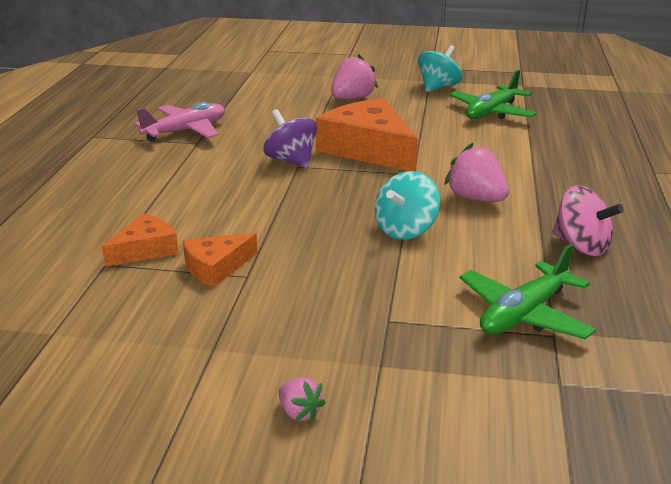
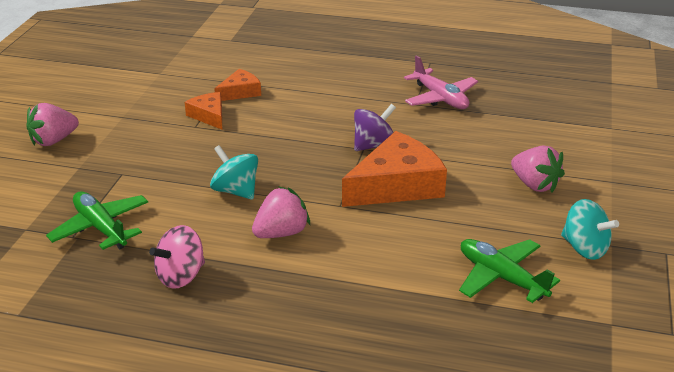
camera: 95 degrees right, 5 degrees up
orange cheese [102,213,179,267] -> orange cheese turned 90 degrees counterclockwise [214,69,261,101]
pink strawberry [279,377,326,422] -> pink strawberry [26,103,79,146], size x1.89

